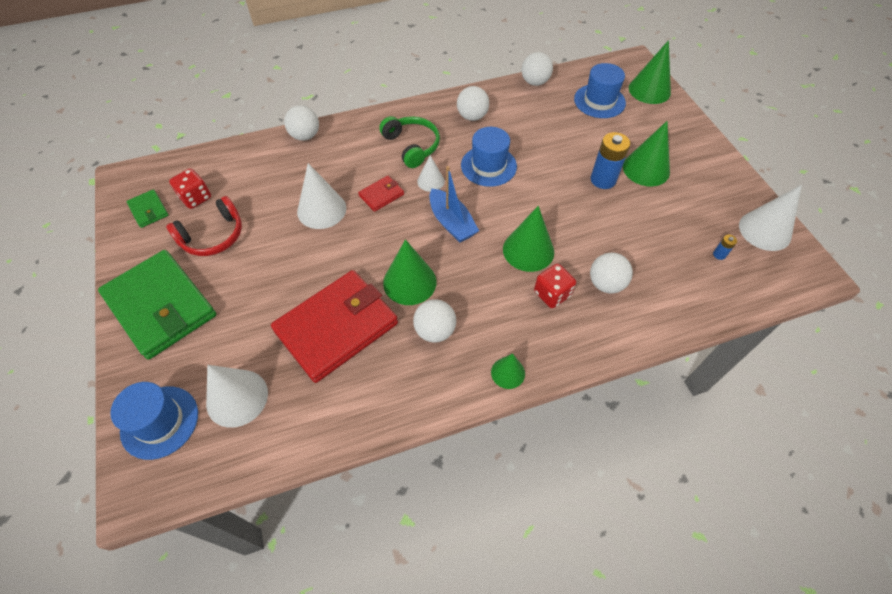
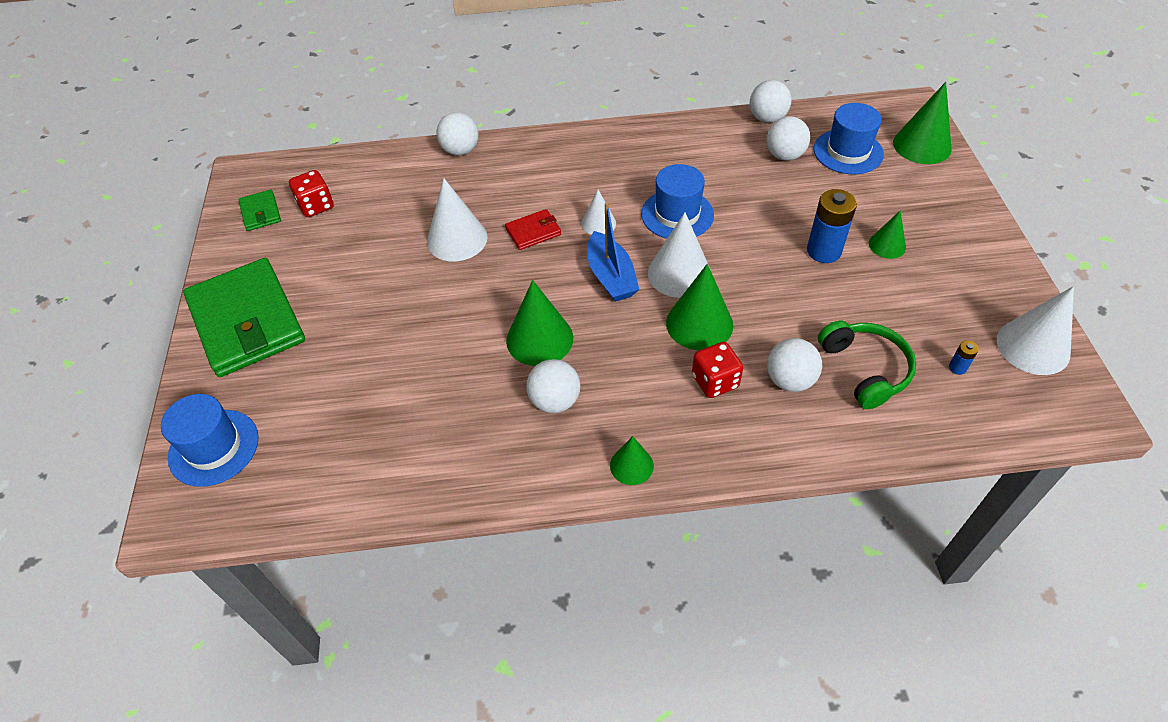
camera: 15 degrees right, 5 degrees down
red headphones [166,196,242,256] -> none
white cone [206,365,268,428] -> white cone moved to [648,212,711,298]
red wallet [271,270,398,383] -> none
green headphones [379,116,440,168] -> green headphones moved to [818,321,916,409]
white ball [457,86,489,121] -> white ball moved to [766,117,810,161]
green cone [623,121,670,186] -> green cone [869,210,906,259], size x0.58

